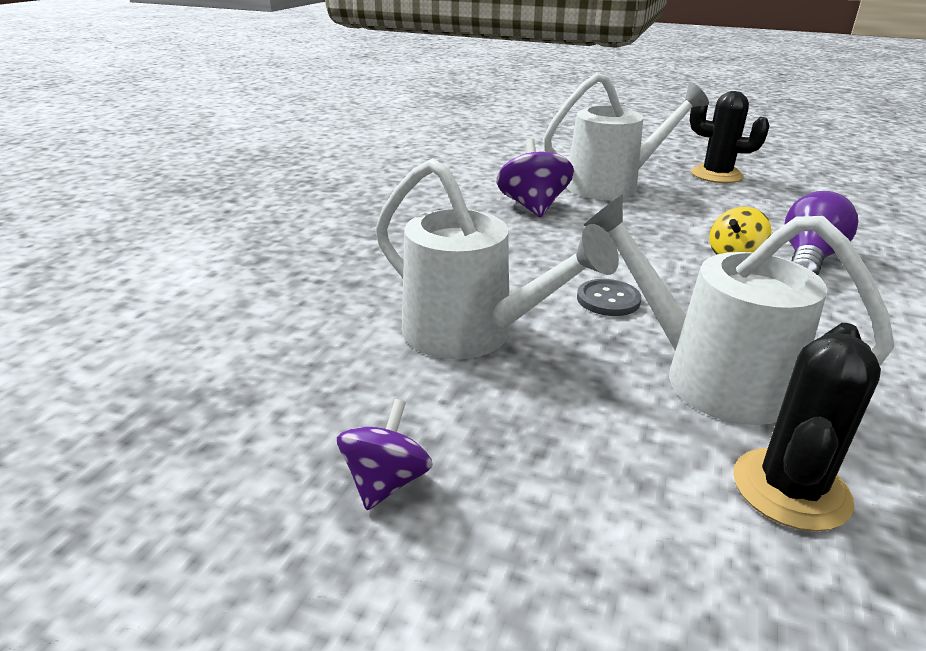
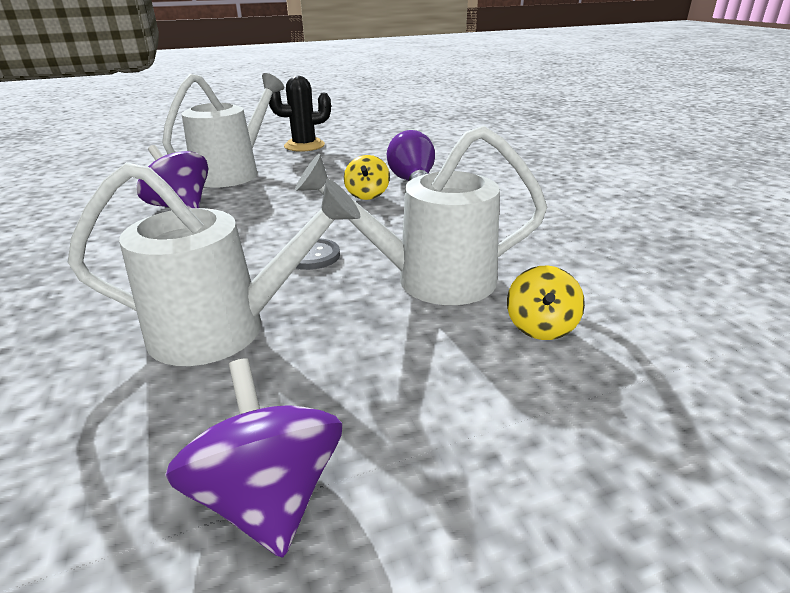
camera: 40 degrees left, 0 degrees up
purple spinning top [337,399,433,510] -> purple spinning top [165,358,343,558], size x1.53
black cactus [733,323,881,531] -> yellow spinning top [507,266,585,340]

